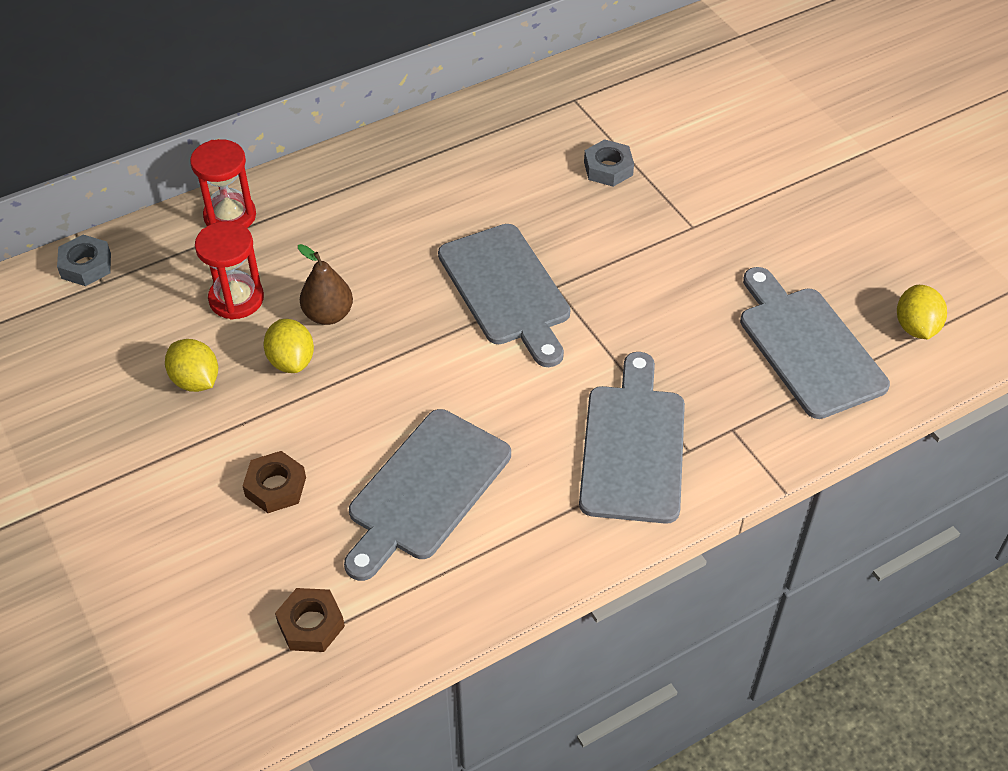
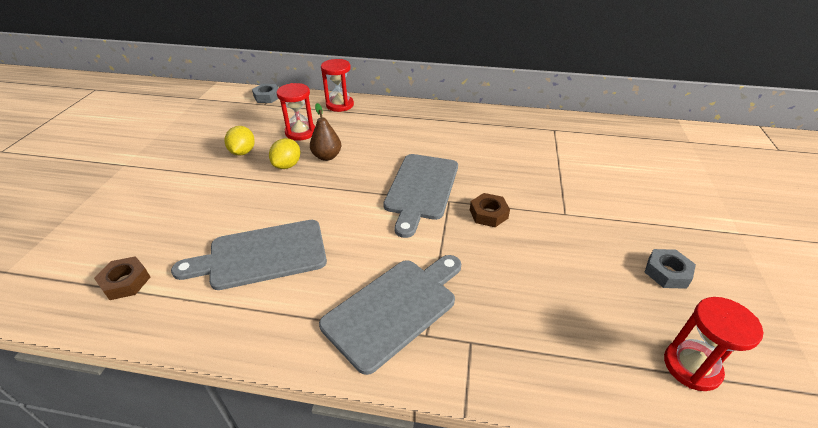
camera: 40 degrees right, 10 degrees down
brown nut [243,451,306,513] -> brown nut moved to [470,193,510,227]
grey nut [584,139,634,187] -> grey nut moved to [645,249,696,289]
grey cutting board [740,267,890,419] -> none
yellow lemon [897,285,947,339] -> red hourglass [664,297,763,391]

